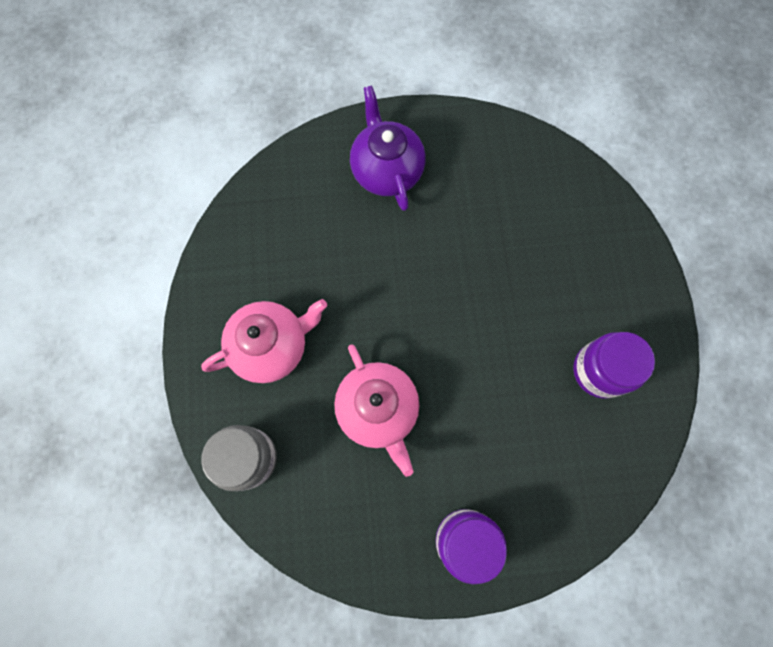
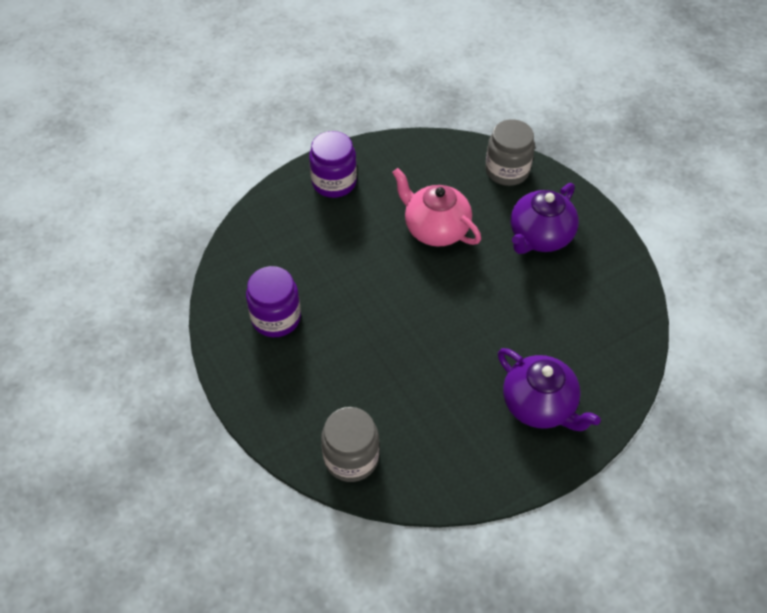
camera: 155 degrees right, 20 degrees down
pink teapot [201,299,327,383] -> purple teapot [511,183,579,254]
none -> grey jar [321,407,379,482]

